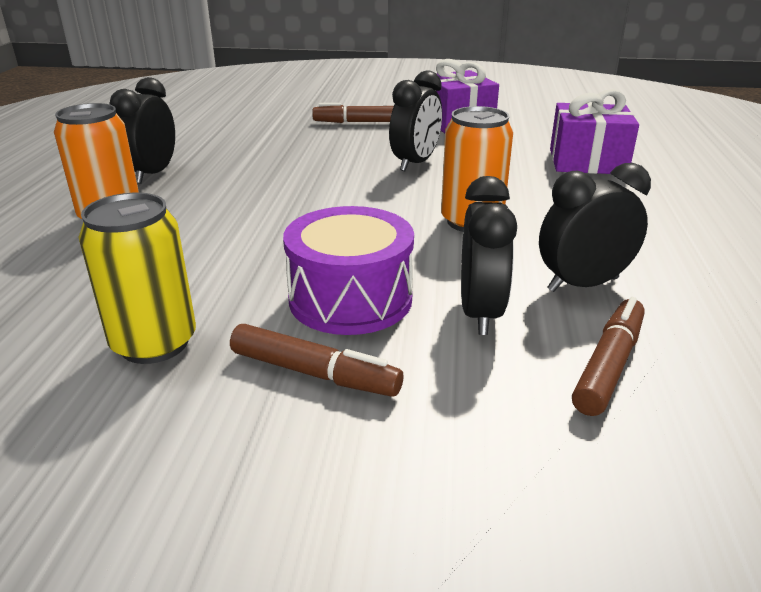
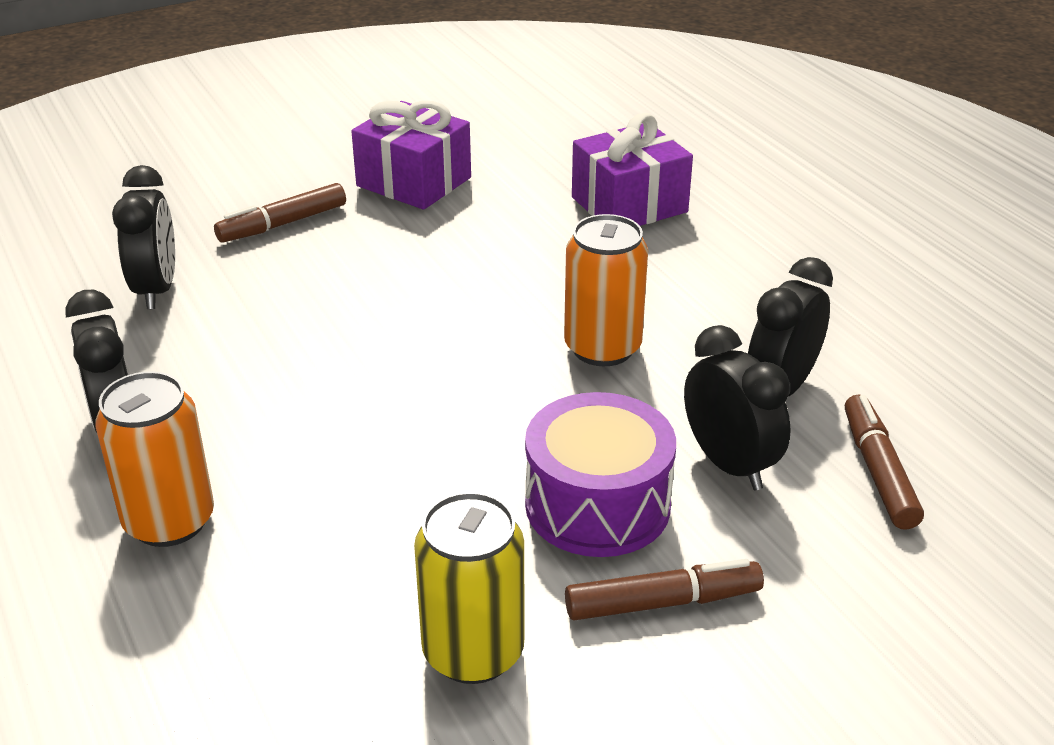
camera: 35 degrees left, 5 degrees up
black clock [389,70,442,171] -> black clock moved to [112,165,175,309]

